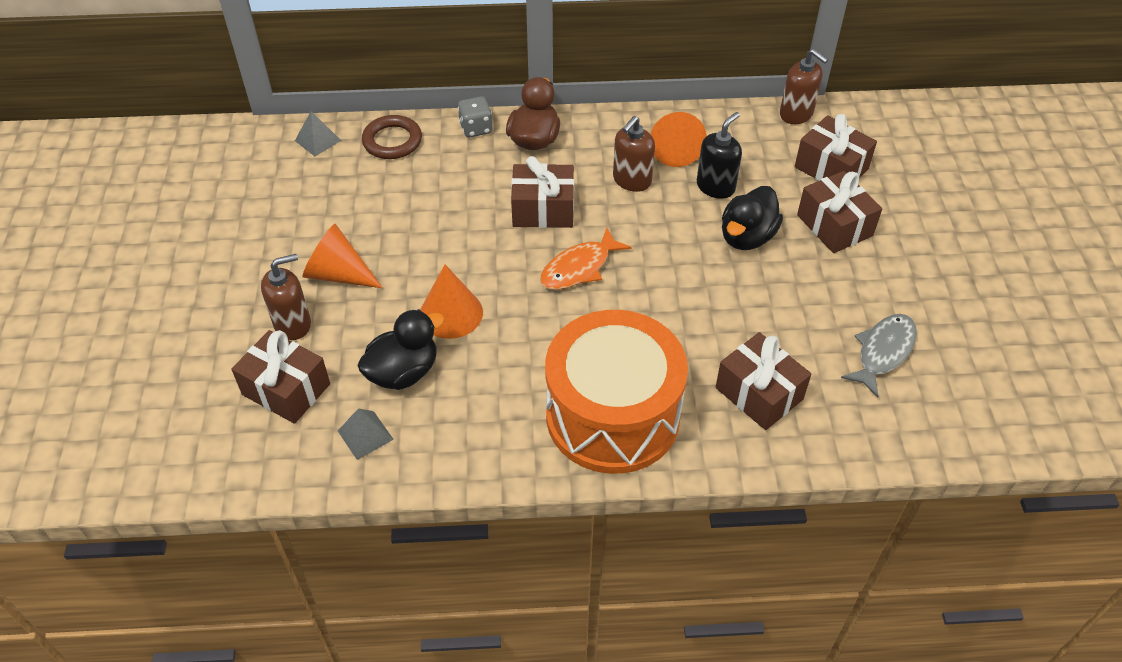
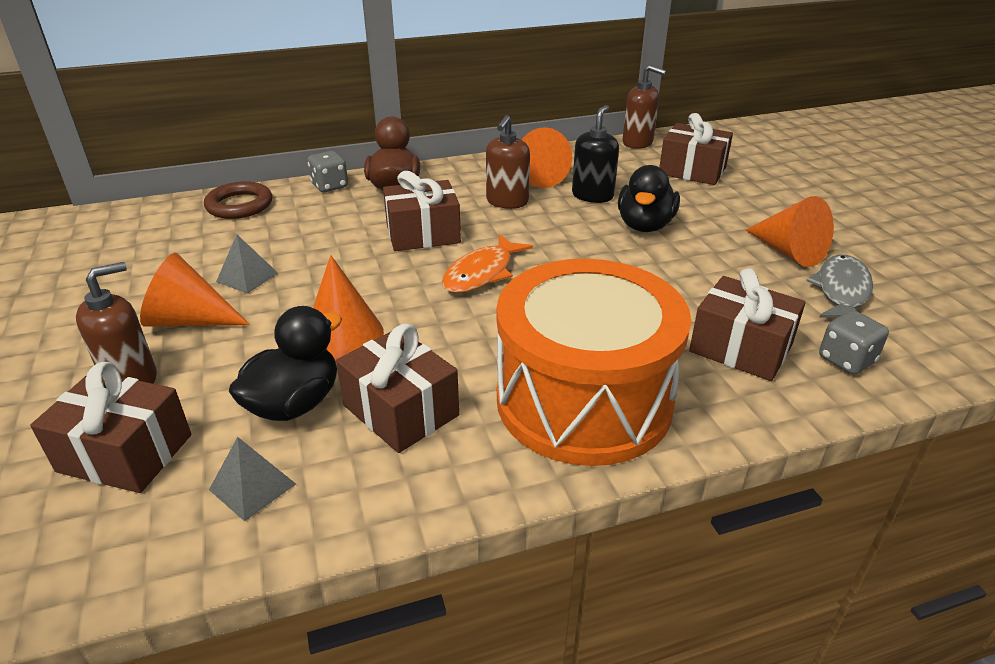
camera: 15 degrees left, 15 degrees down
grey pyramid [295,111,341,156] -> grey pyramid moved to [216,235,278,294]
brown gift [797,171,882,253] -> brown gift moved to [336,324,459,453]
none -> orange cone [746,196,834,267]
none -> grey dice [819,310,889,375]

